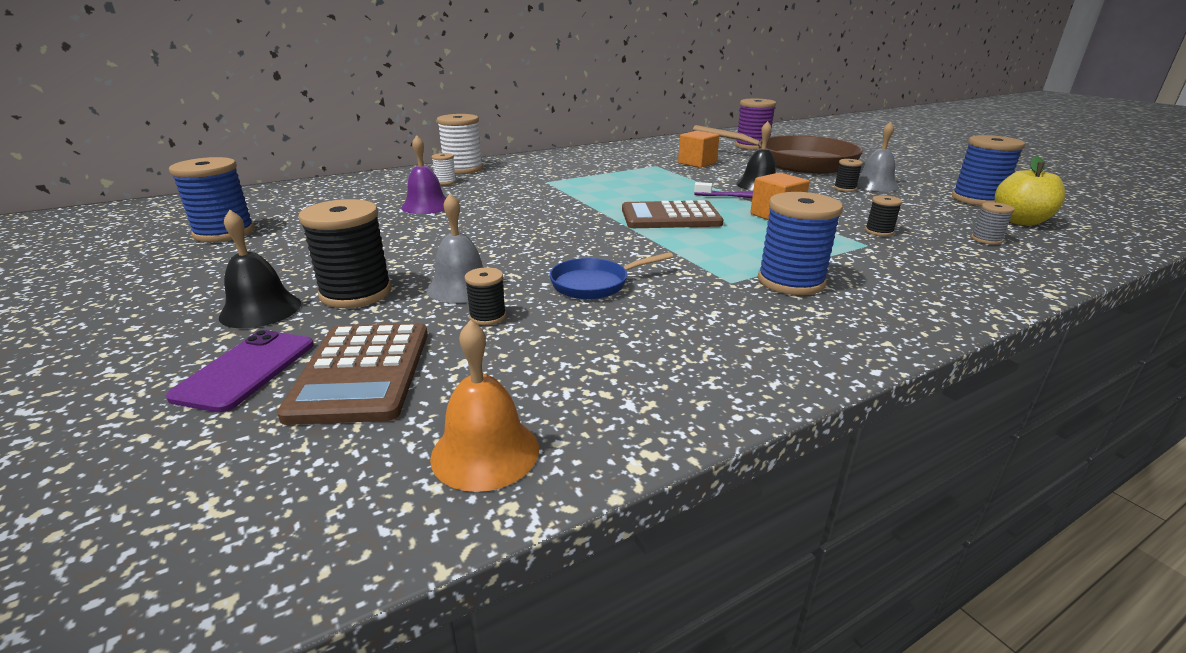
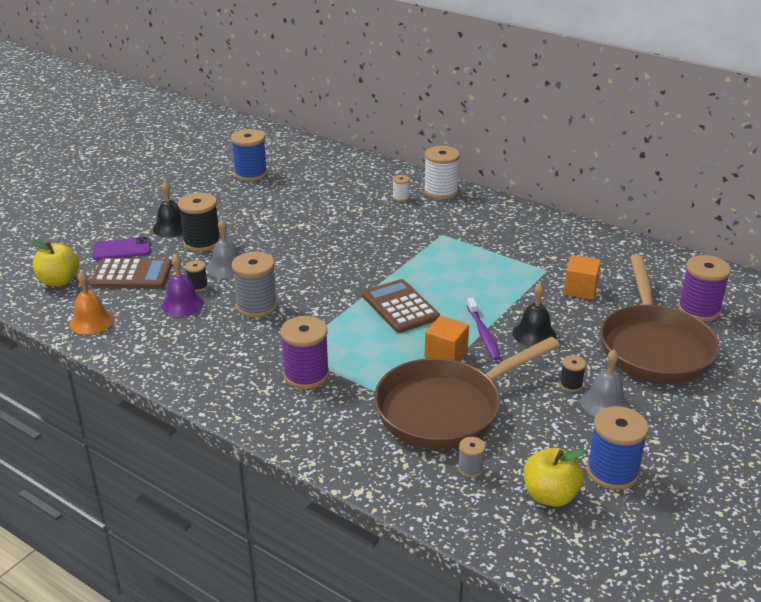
camera: 65 degrees right, 5 degrees up
brown calculator [277,323,428,425] -> brown calculator turned 150 degrees counterclockwise [90,258,172,288]
purple bell [401,135,446,214] -> purple bell moved to [161,254,204,317]
blue pan [549,252,673,299] -> grey spool [232,252,277,318]
blue spool [758,192,843,295] -> purple spool [280,316,329,389]
black spool [865,195,902,236] -> brown pan [374,337,560,449]
none -> yellow apple [31,239,79,286]

